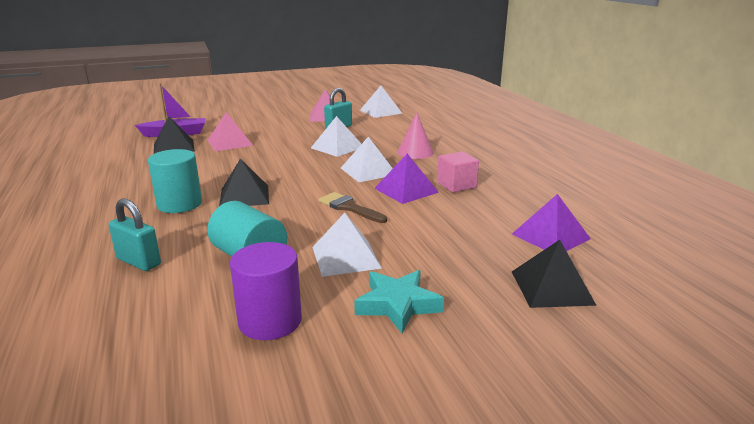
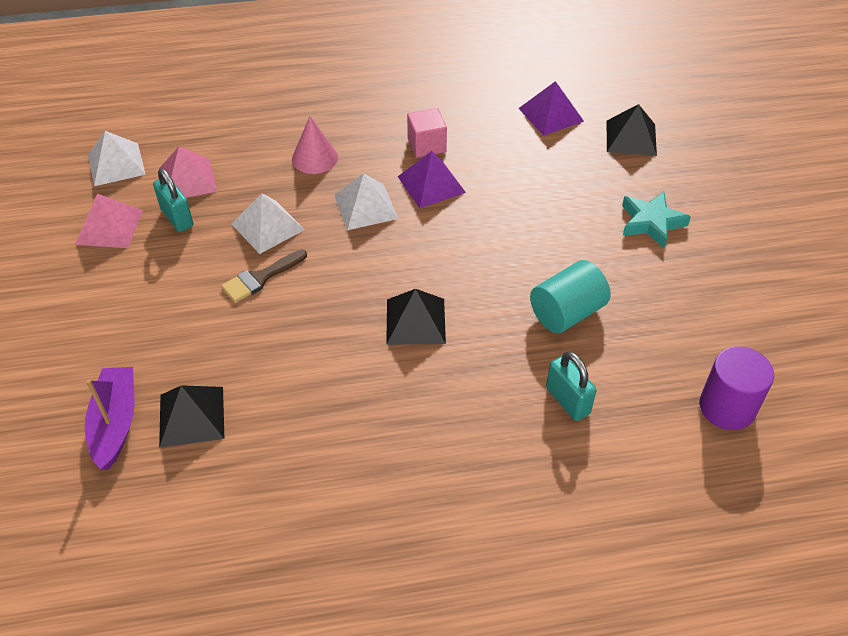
camera: 80 degrees left, 25 degrees up
turquoise padlock [109,198,161,271] -> turquoise padlock turned 75 degrees counterclockwise [546,351,596,421]
turquoise cylinder [148,149,202,213] -> none
pink pyramid [207,112,253,151] -> pink pyramid moved to [159,146,217,198]
purple cylinder [230,242,302,340] -> purple cylinder moved to [700,346,774,430]
white pyramid [312,213,382,277] -> none
brown brush [319,192,387,223] -> brown brush moved to [221,249,307,303]

